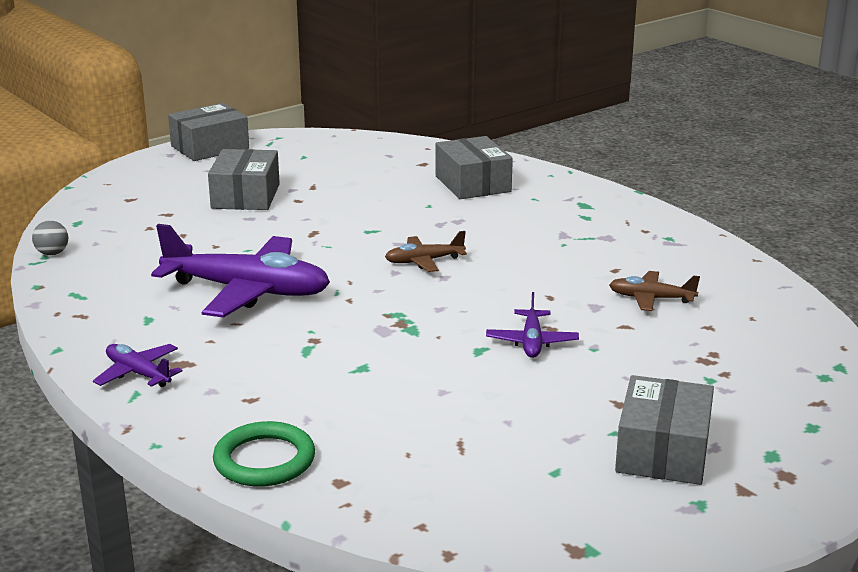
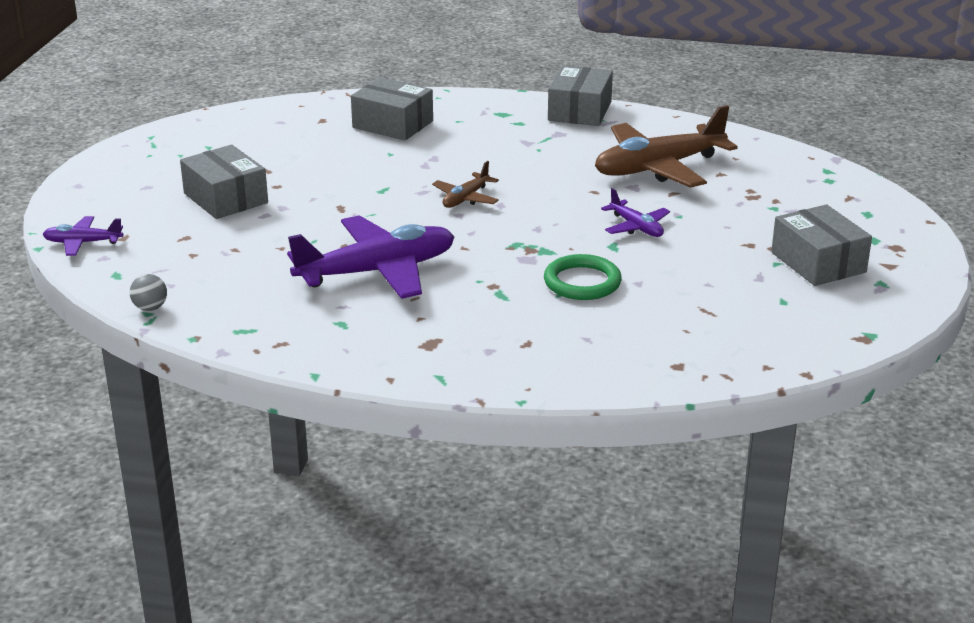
camera: 40 degrees left, 5 degrees up
purple plane [93,344,182,387] -> purple plane moved to [42,216,123,256]
grey box [168,103,249,161] -> grey box moved to [548,65,613,126]
green ring [213,421,315,487] -> green ring moved to [544,254,622,300]
brown plane [609,271,700,311] -> brown plane [595,105,738,188], size x2.08

